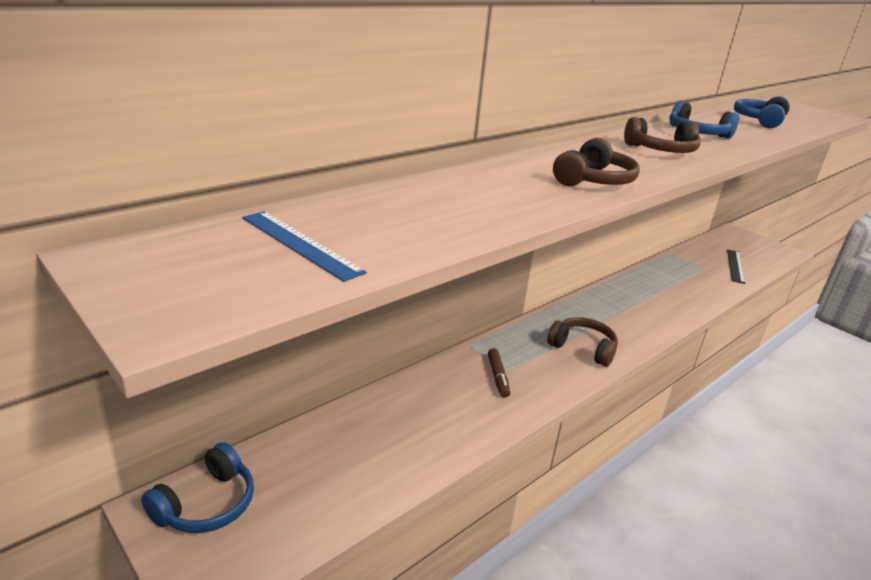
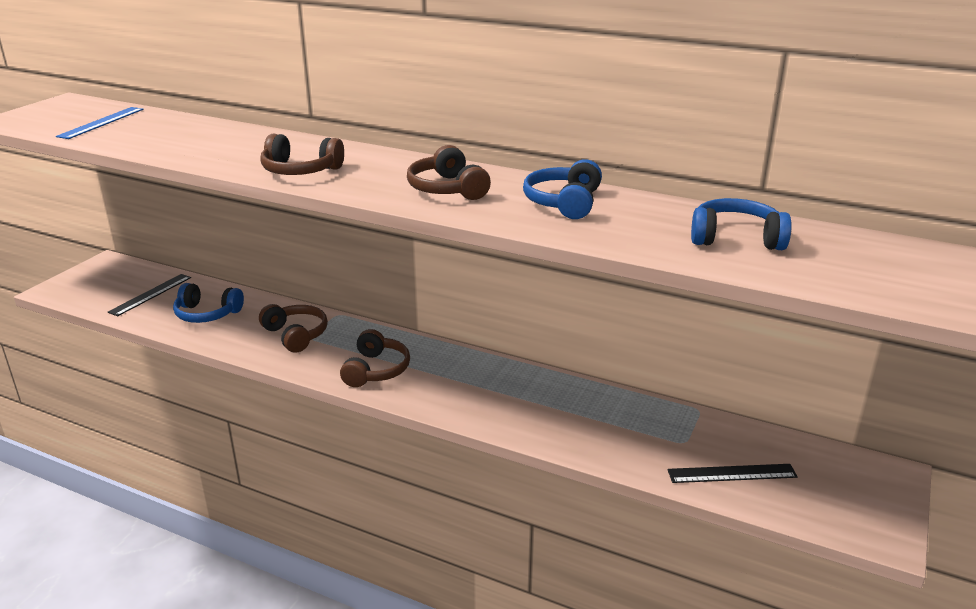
camera: 70 degrees right, 0 degrees up
blue headphones [141,442,254,533] -> blue headphones moved to [173,283,244,323]
brown marker [488,348,510,398] -> brown headphones [259,304,328,352]
none -> black ruler [108,274,191,316]

